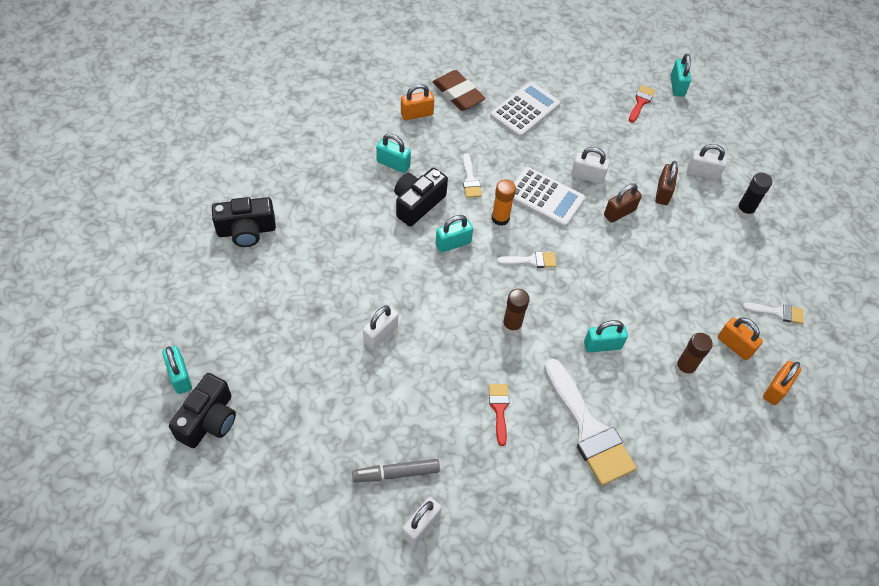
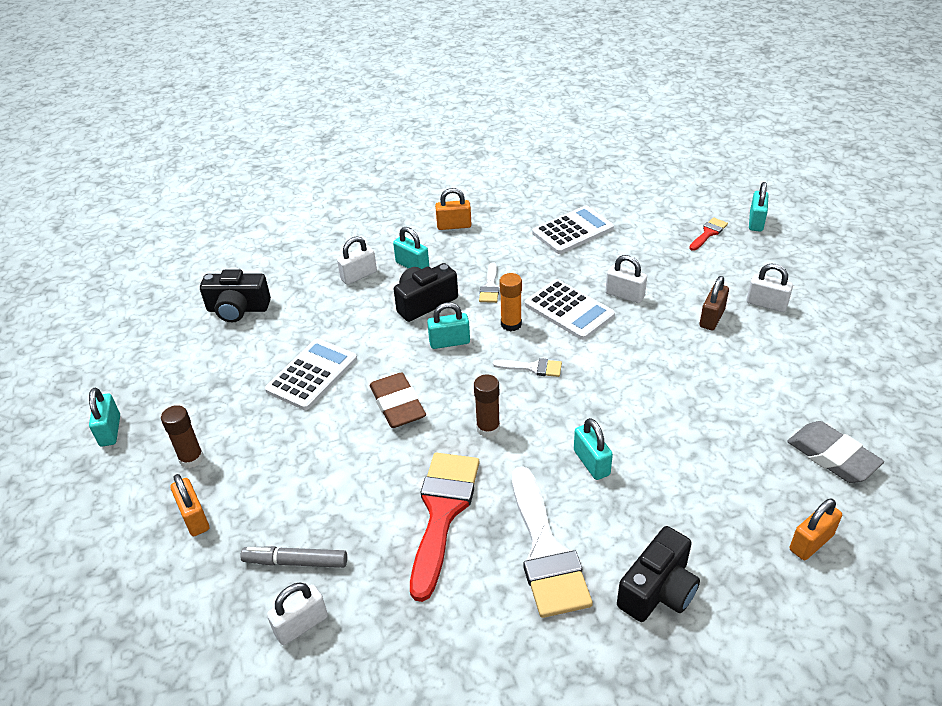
camera: 20 degrees right, 15 degrees down
black camera [169,373,236,448] -> black camera moved to [617,526,700,622]
white padlock [363,306,398,349] -> white padlock moved to [337,236,377,285]
brown eraser [433,70,486,111] -> brown eraser moved to [370,372,426,428]
red brush [489,384,509,446] -> red brush [410,453,480,602], size x2.12
turquoise padlock [584,320,628,353] -> turquoise padlock turned 60 degrees clockwise [574,418,613,480]
brown padlock [604,183,642,223] -> none
brown glue stick [675,333,713,377] -> brown glue stick moved to [161,405,204,468]
orange padlock [718,318,763,360] -> orange padlock moved to [170,474,209,536]
black glue stick [736,172,772,218] -> none
white brush [743,302,804,324] -> grey eraser [787,421,884,483]
none -> white calculator [265,339,357,410]

